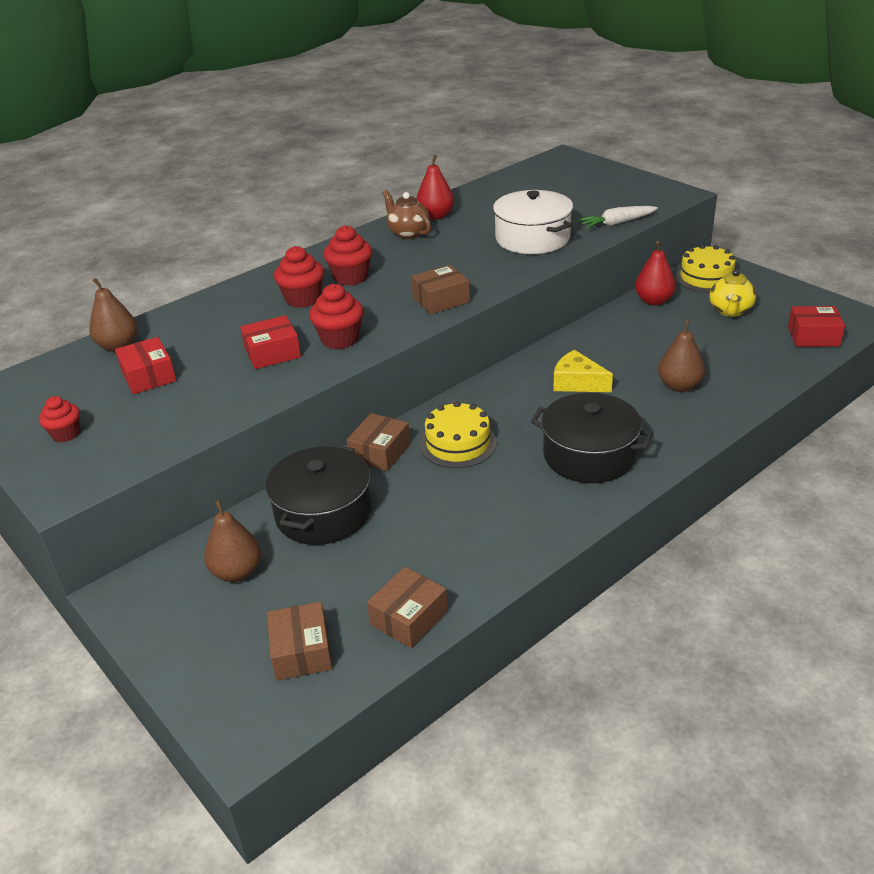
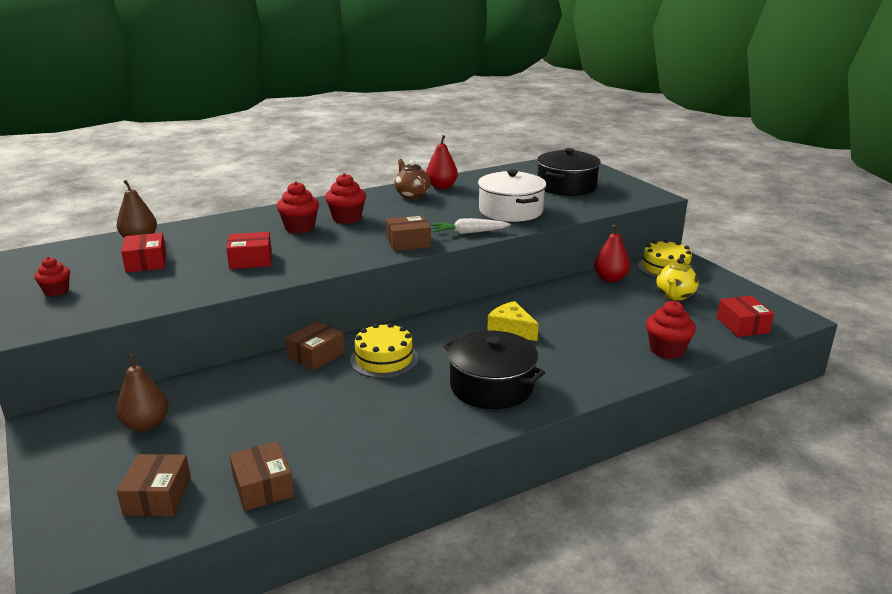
camera: 10 degrees right, 10 degrees down
black pot [266,445,371,545] -> black pot moved to [537,148,601,196]
red cupcake [309,284,364,349] -> red cupcake moved to [646,301,696,359]
brown box [367,567,448,648] -> brown box turned 75 degrees counterclockwise [229,441,294,511]
white carrot [578,206,658,228] -> white carrot moved to [431,218,511,234]
brown pear [658,319,705,392] -> none
red box [788,306,845,347] -> red box turned 60 degrees clockwise [717,296,774,337]

